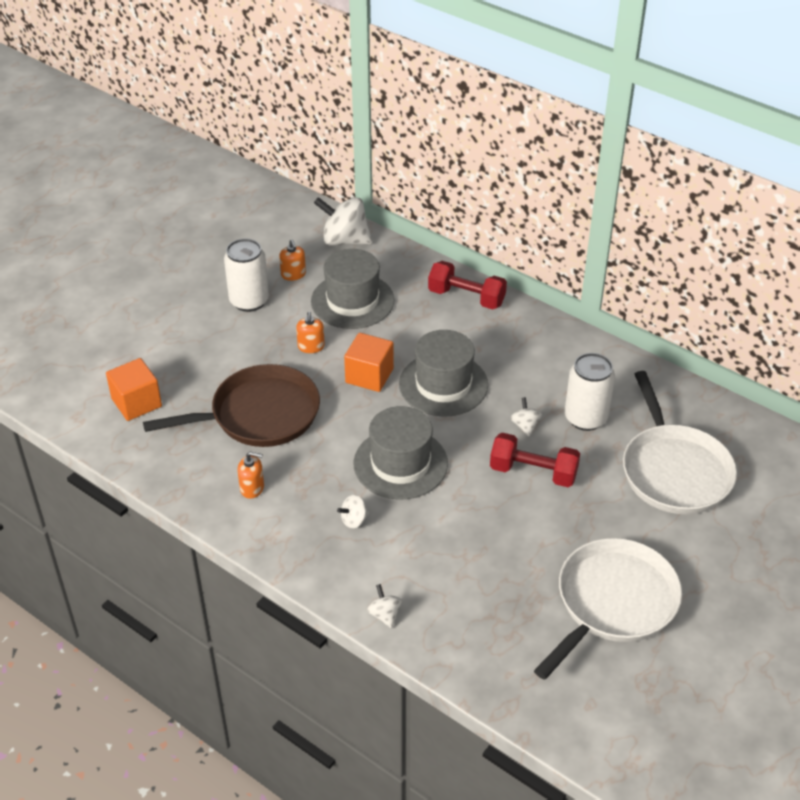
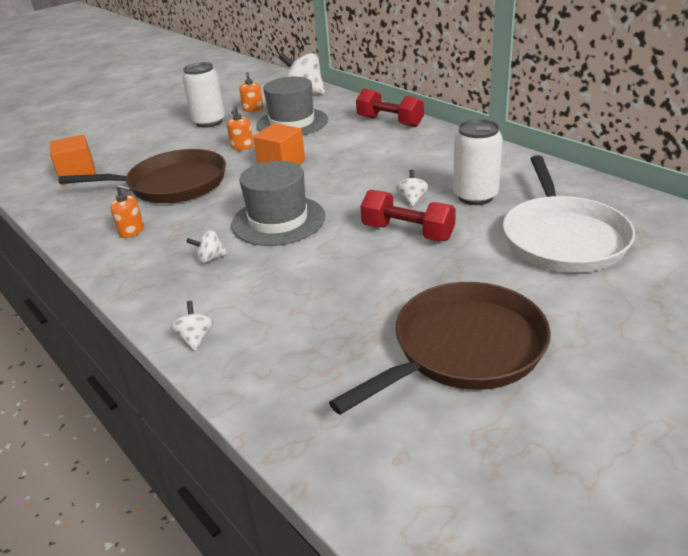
camera: 15 degrees right, 10 degrees down
grey hat [399,330,488,417] -> none
white pan [534,538,682,680] -> brown pan [329,282,551,415]

